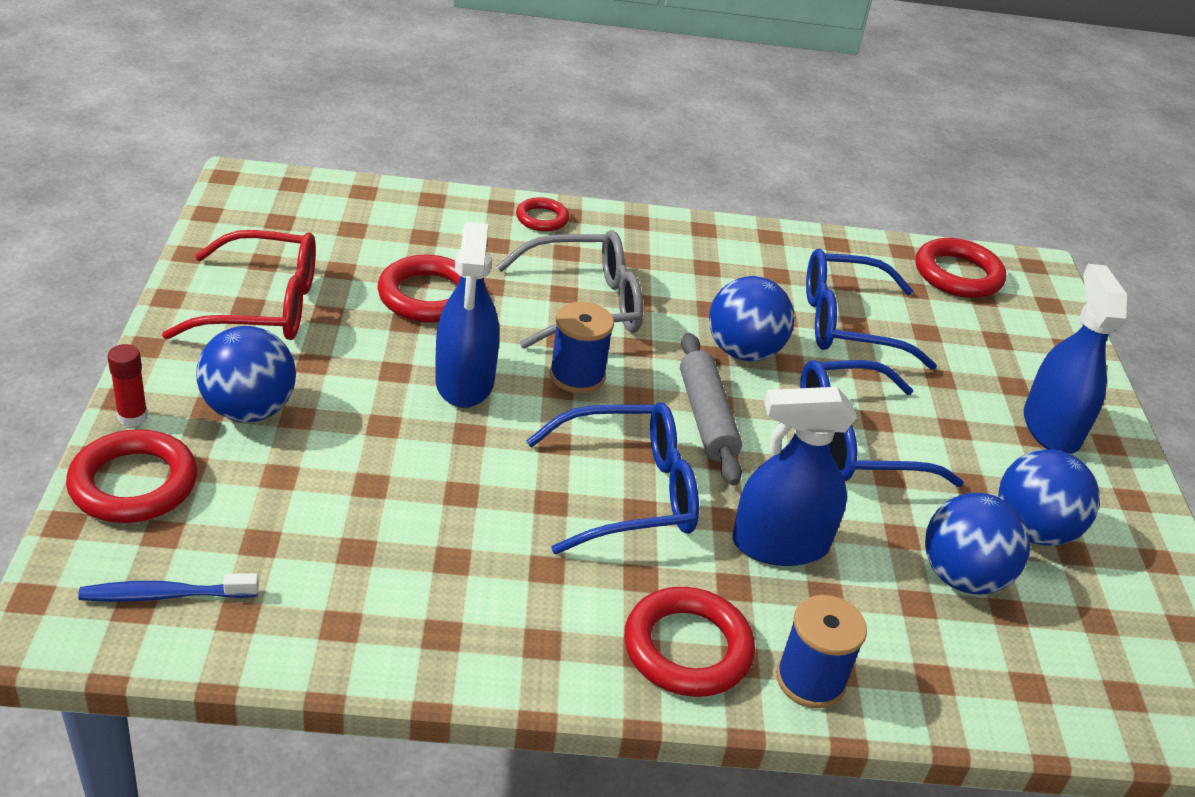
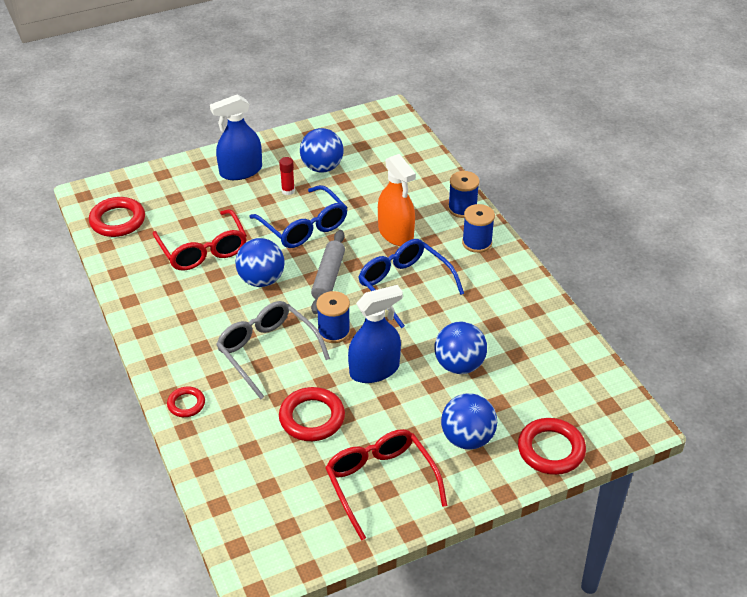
camera: 110 degrees left, 5 degrees up
blue toothbrush [78,573,259,602] -> none
red glue stick [107,344,148,427] -> red glue stick moved to [279,157,295,195]
red ring [624,587,755,697] -> blue spool [462,204,495,253]
grey rolling pin [680,333,742,486] -> grey rolling pin turned 45 degrees counterclockwise [311,230,345,314]
blue spray bottle [732,387,857,566] -> orange spray bottle [378,154,416,246]
blue glasses [806,249,937,370] -> red glasses [152,209,247,270]
blue ball [925,493,1030,594] -> blue ball moved to [434,321,487,374]

